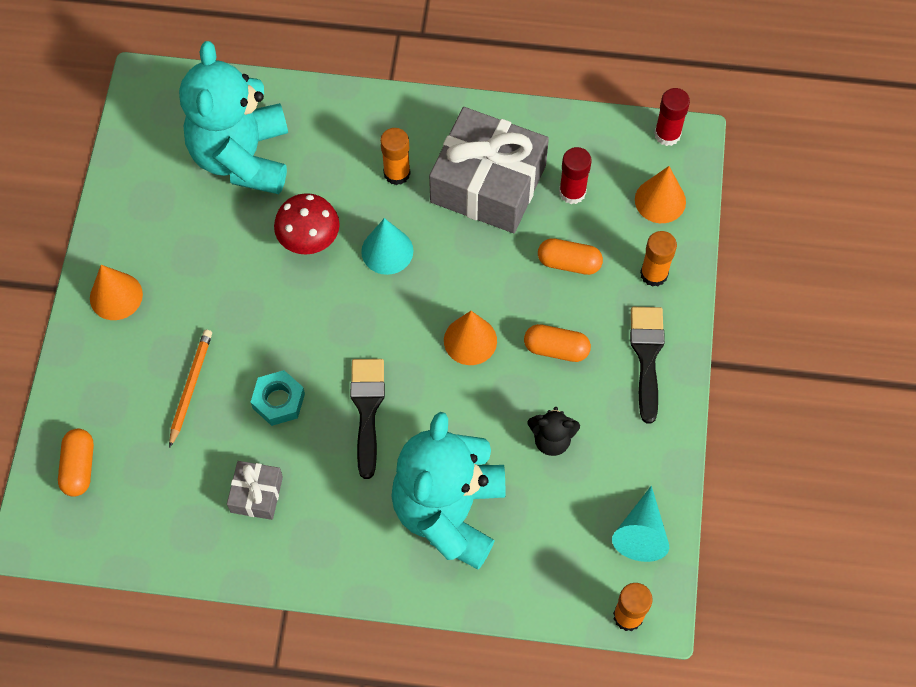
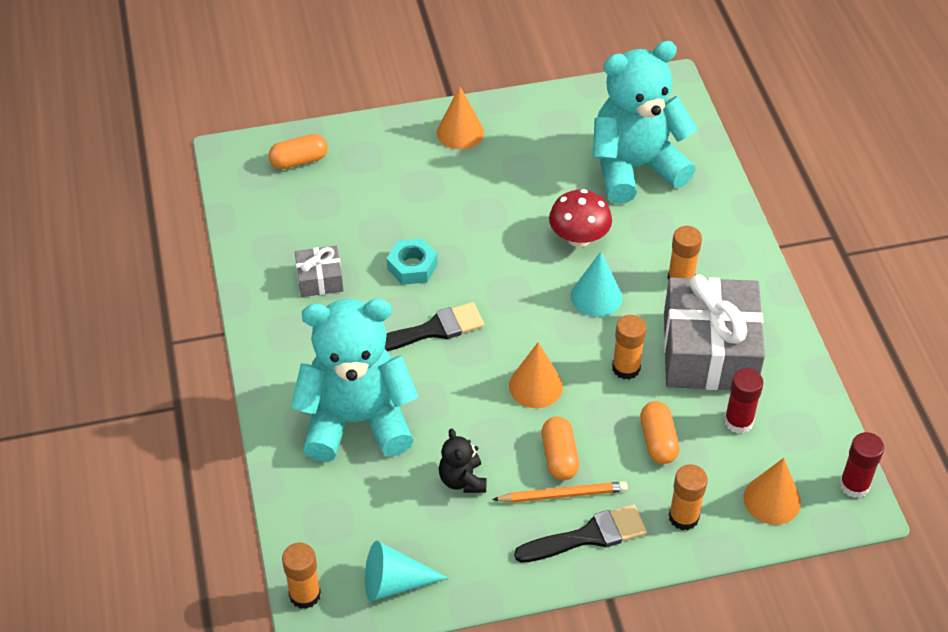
camera: 70 degrees right, 15 degrees down
orange pencil [169,330,212,448] -> orange pencil moved to [492,481,628,503]
none -> orange glue stick [612,315,646,380]

